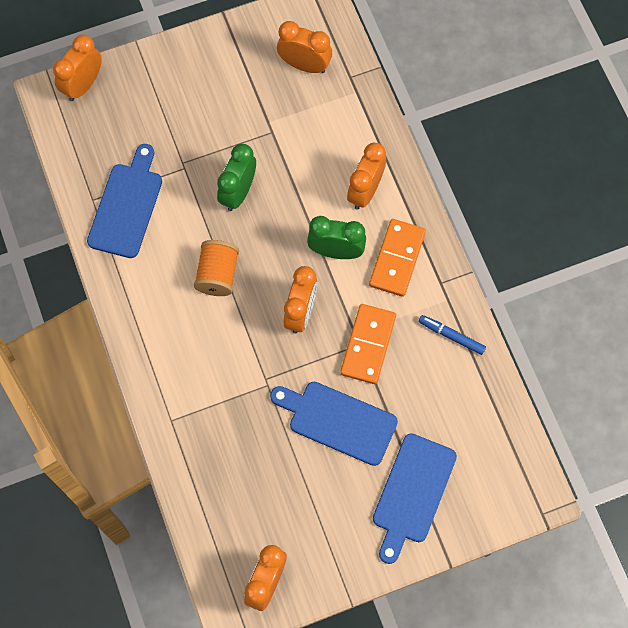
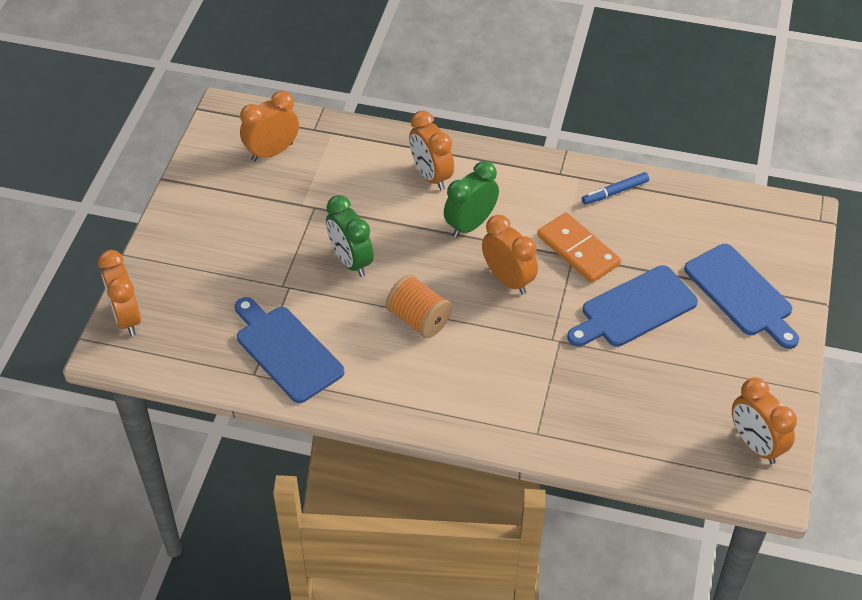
camera: 55 degrees left, 20 degrees down
orange domino [369,219,426,297] -> none

